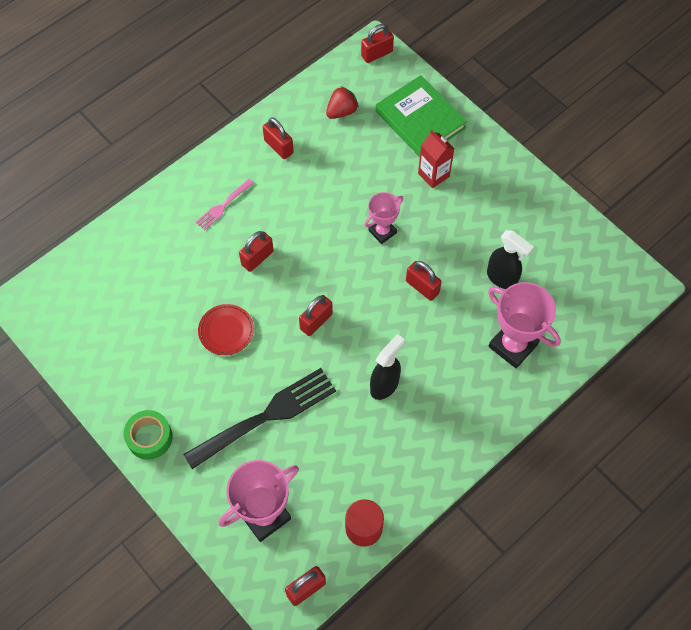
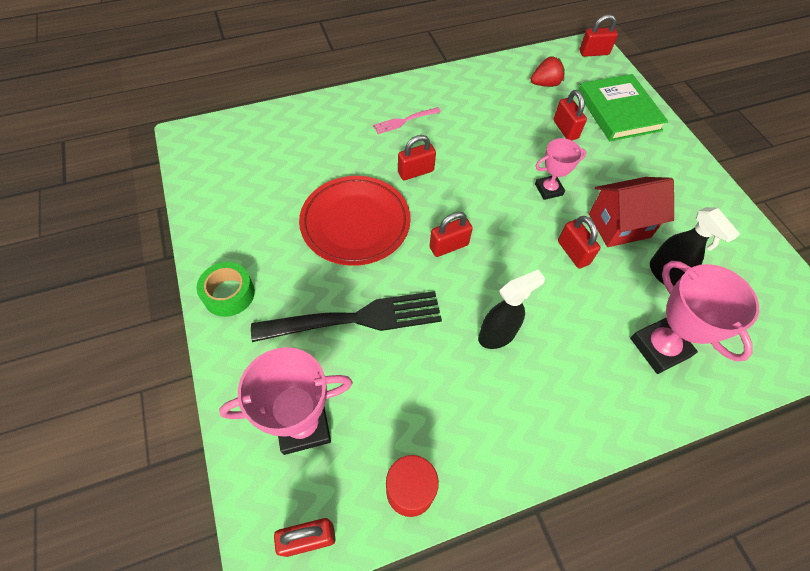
camera: 20 degrees right, 5 degrees down
red plate [198,304,254,355] -> red plate [299,176,411,266], size x1.85
red padlock [263,117,293,159] -> red padlock moved to [553,90,587,140]
red carton [418,130,454,188] -> none
none -> red house [589,177,674,247]

